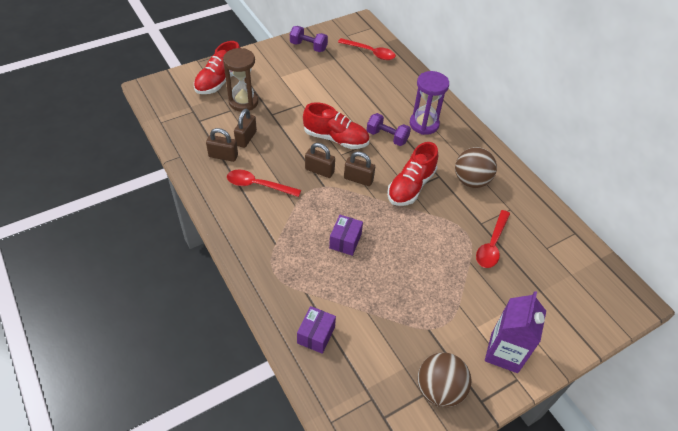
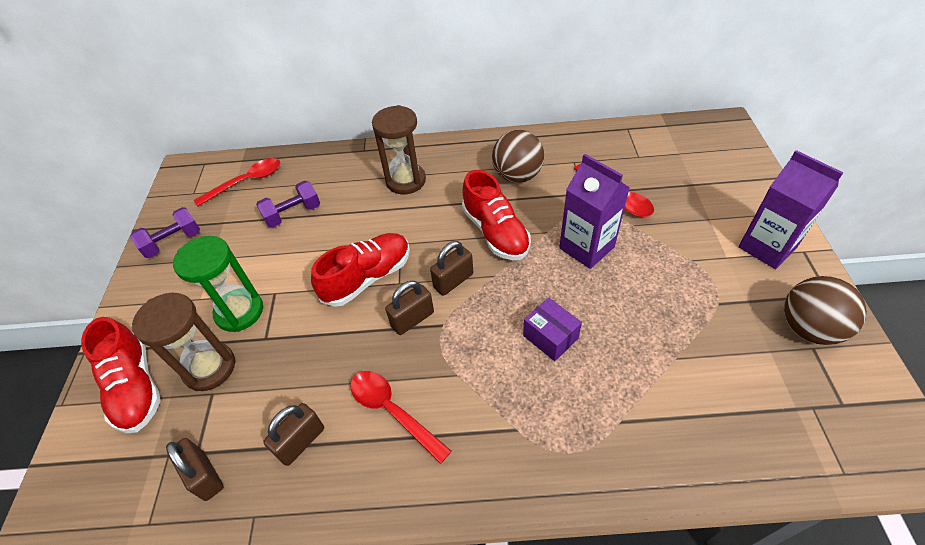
camera: 55 degrees left, 0 degrees up
red spoon [227,170,301,197] -> red spoon turned 90 degrees clockwise [350,371,452,464]
brown padlock [234,109,257,148] -> brown padlock moved to [166,438,224,501]
purple box [297,306,336,354] -> none
purple dumbbell [367,113,411,146] -> purple dumbbell moved to [256,181,320,228]
purple hourglass [410,71,449,135] -> brown hourglass [372,105,426,194]
none -> green hourglass [173,236,263,332]
none -> purple carton [559,154,630,269]

